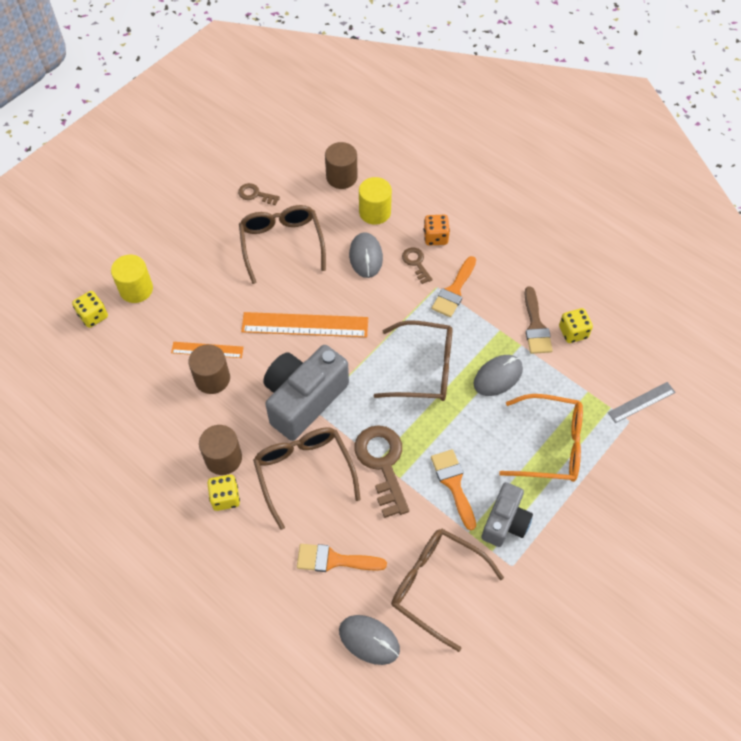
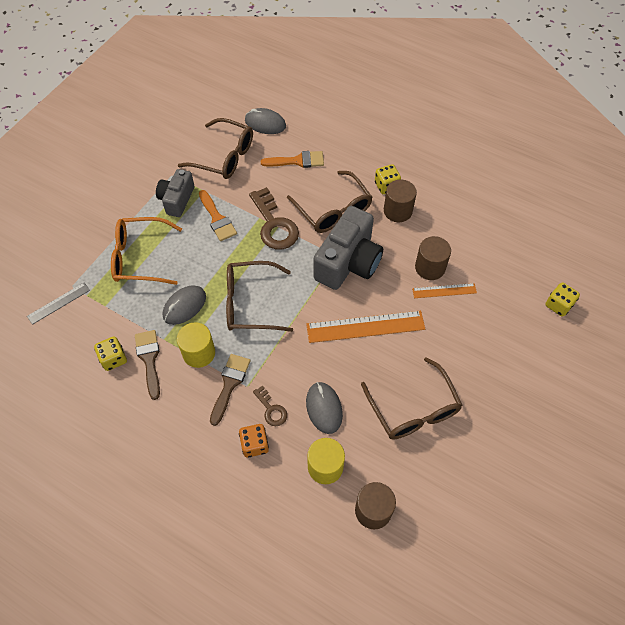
camera: 170 degrees right, 0 degrees up
yellow cylinder [111,255,153,303] -> yellow cylinder moved to [177,322,215,368]
brown key [238,183,280,205] -> none
orange brush [431,256,476,317] -> brown brush [210,354,250,426]

